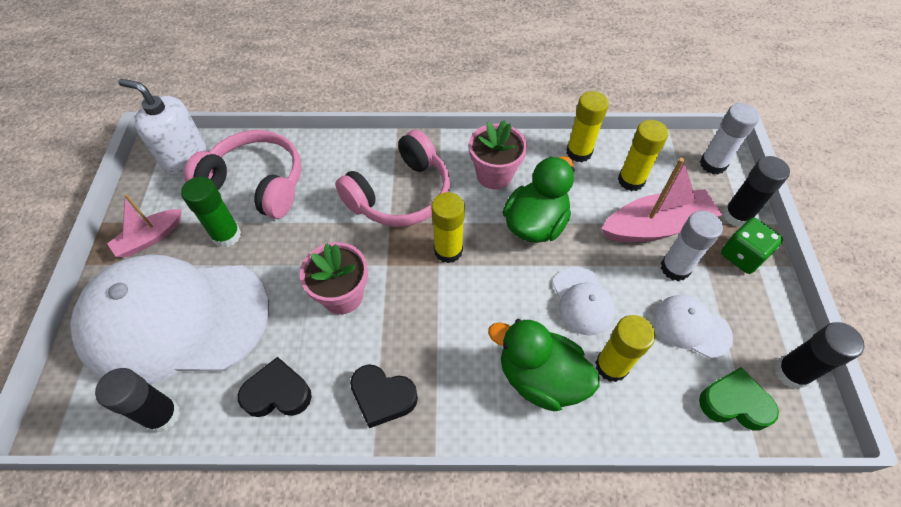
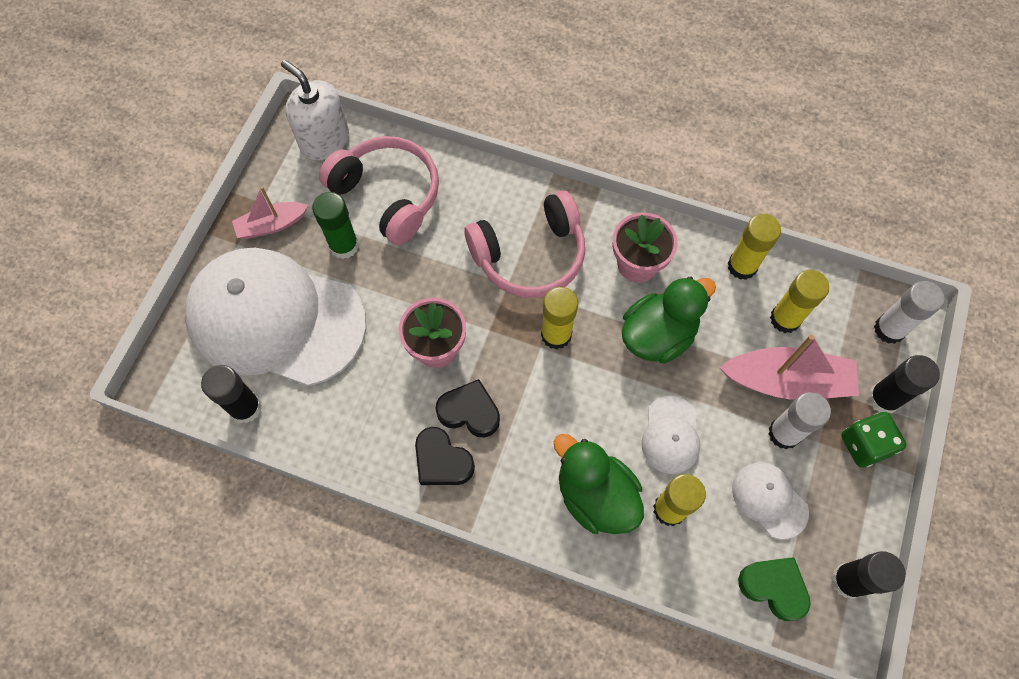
camera: 20 degrees right, 10 degrees up
black heart [238,357,312,417] -> black heart moved to [435,379,500,438]

